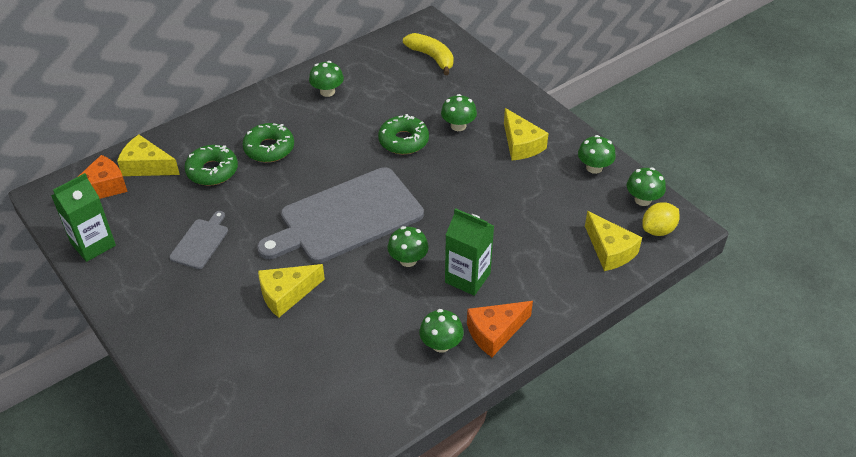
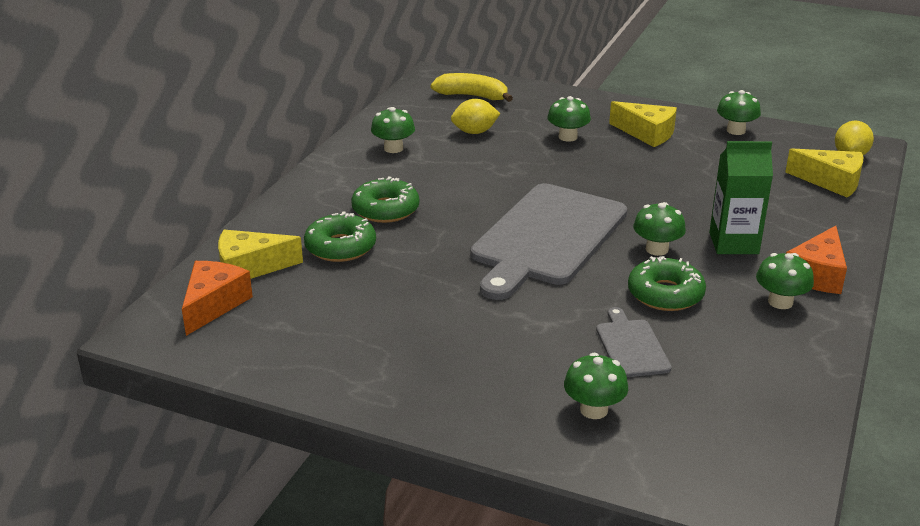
camera: 30 degrees left, 15 degrees down
green carton [51,173,116,262] -> none
grey cutting board [169,211,228,269] -> grey cutting board moved to [596,307,671,377]
yellow cheese [258,264,325,318] -> none
green donut [378,114,429,154] -> green donut moved to [628,256,706,311]
green mushroom [627,167,666,206] -> green mushroom moved to [564,353,628,419]
none -> yellow lemon [451,99,500,134]

